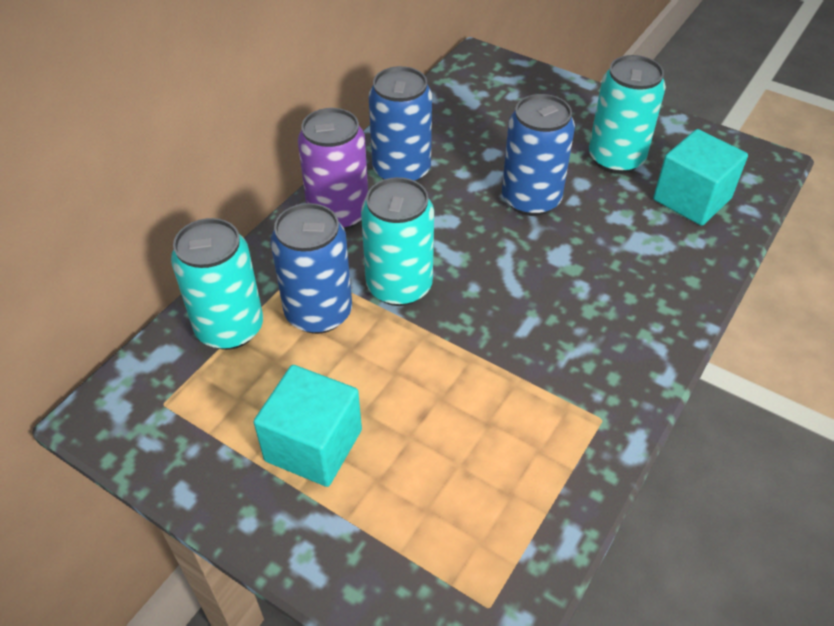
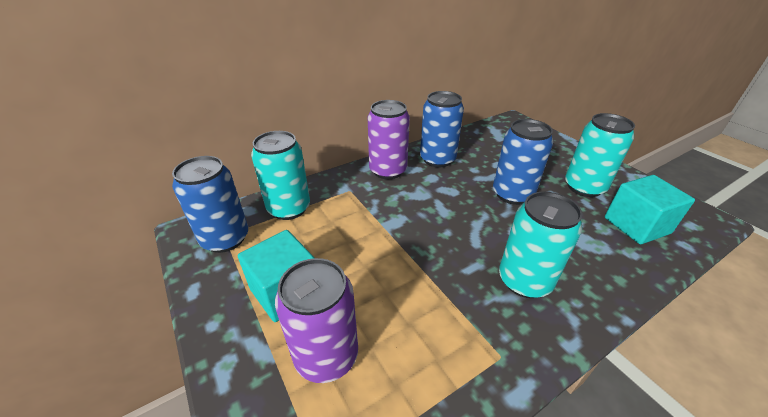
camera: 25 degrees right, 10 degrees down
blue can [271,203,352,334] -> blue can moved to [172,156,248,253]
turquoise can [361,177,434,306] -> turquoise can moved to [499,192,583,298]
none -> purple can [275,258,358,383]

